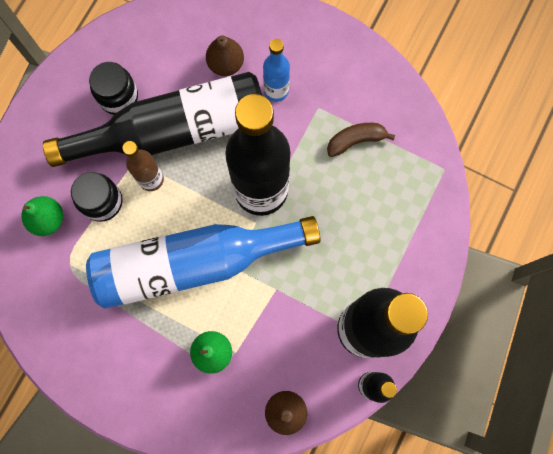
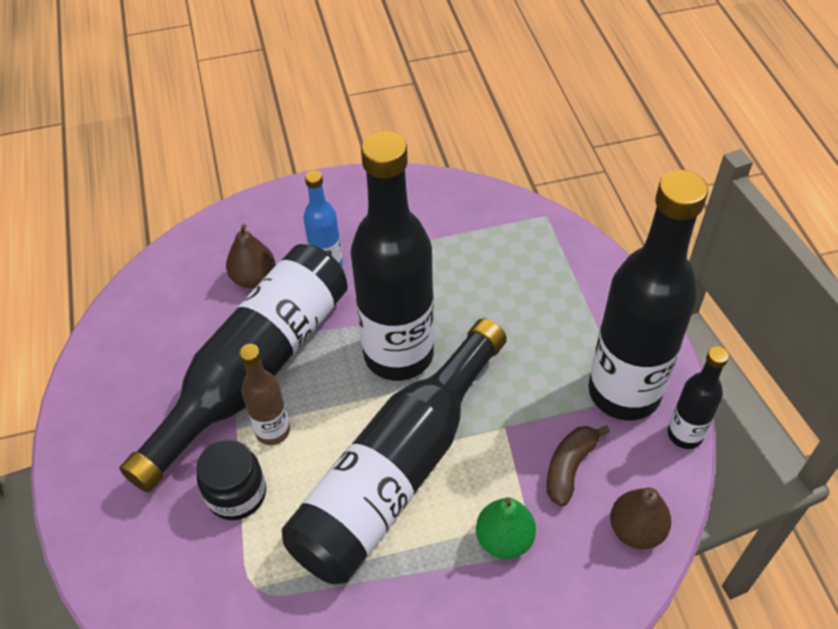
camera: 40 degrees left, 25 degrees down
green pear [21,196,63,236] -> none
blue bottle [86,216,321,309] -> black bottle [282,318,507,584]
black jar [89,62,138,115] -> none
brown banana [327,123,395,157] -> brown banana moved to [546,426,610,506]

